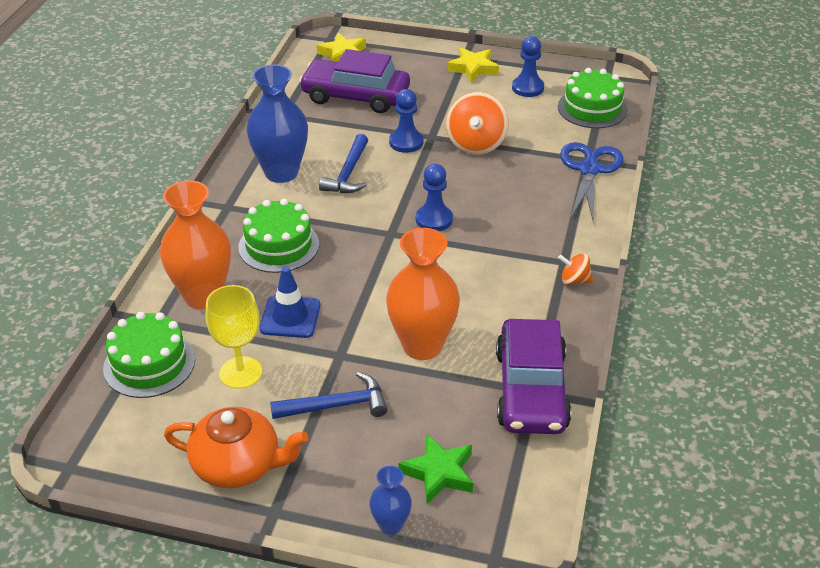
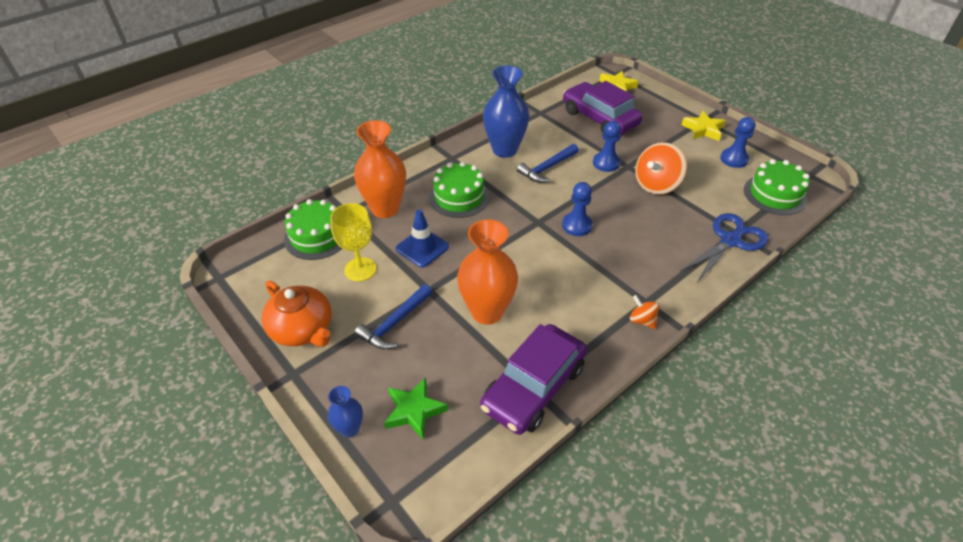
camera: 35 degrees right, 5 degrees up
blue hammer [270,372,387,419] -> blue hammer turned 105 degrees clockwise [354,284,432,349]

